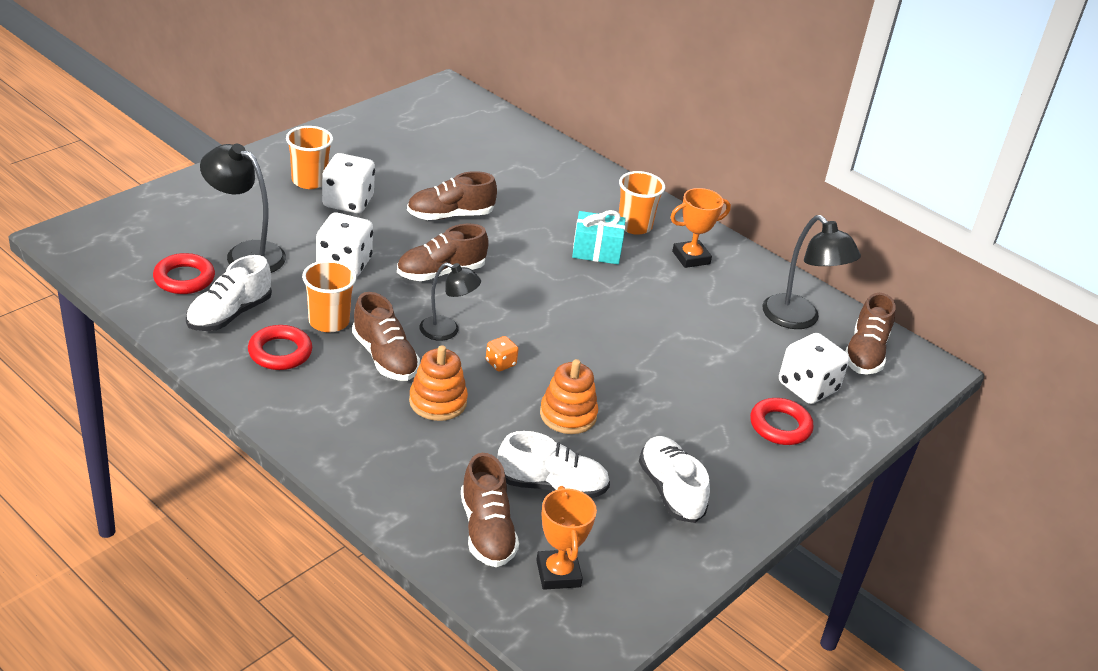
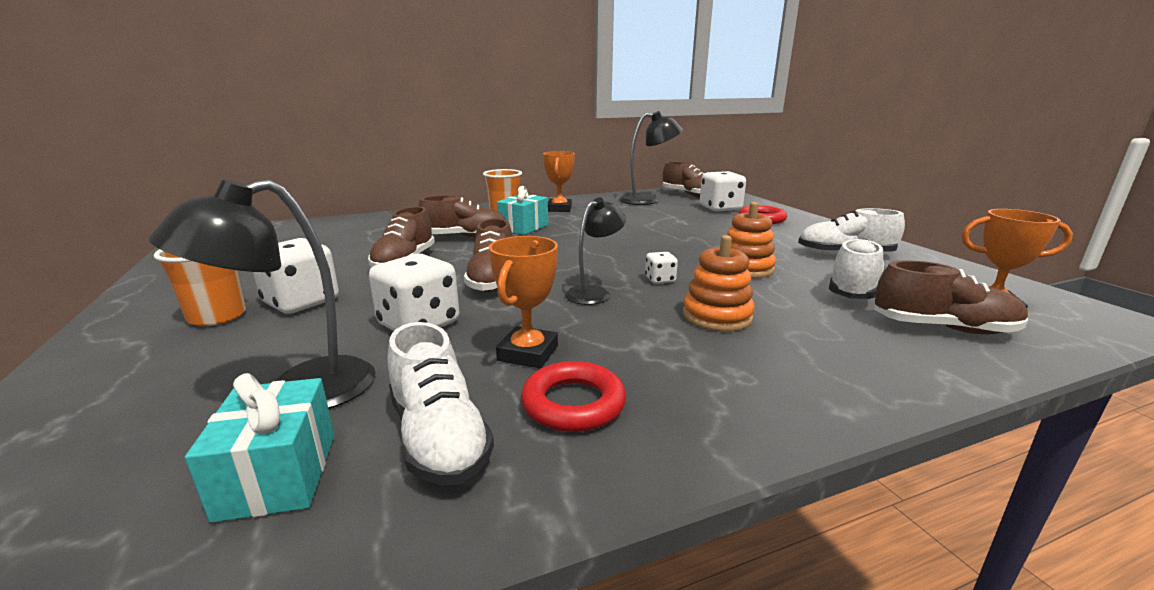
camera: 60 degrees left, 15 degrees down
red ring [153,253,215,294] -> turquoise gift [185,373,334,523]
orange cup [302,260,357,332] -> orange trophy [489,236,558,368]
brown shoe [352,292,420,381] -> brown shoe moved to [418,196,506,238]
orange dice [486,336,519,372] -> white dice [645,252,678,284]

